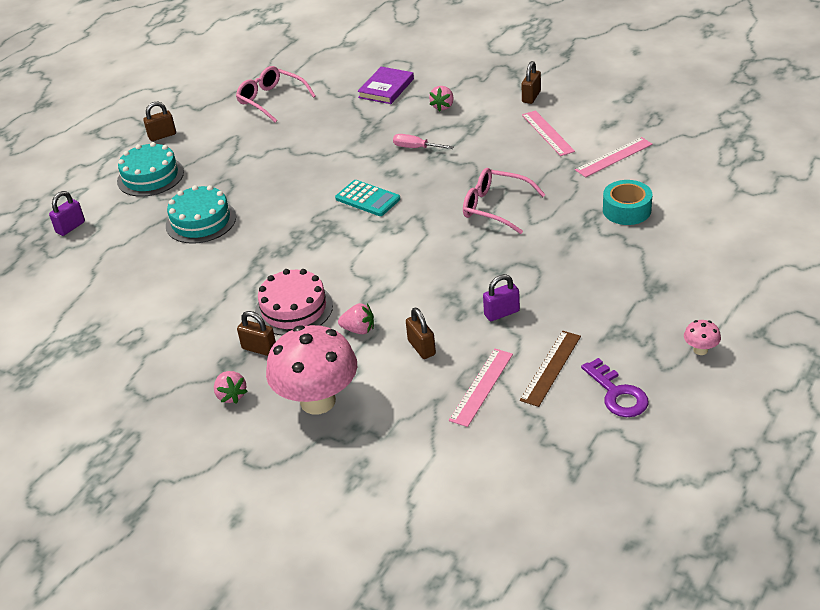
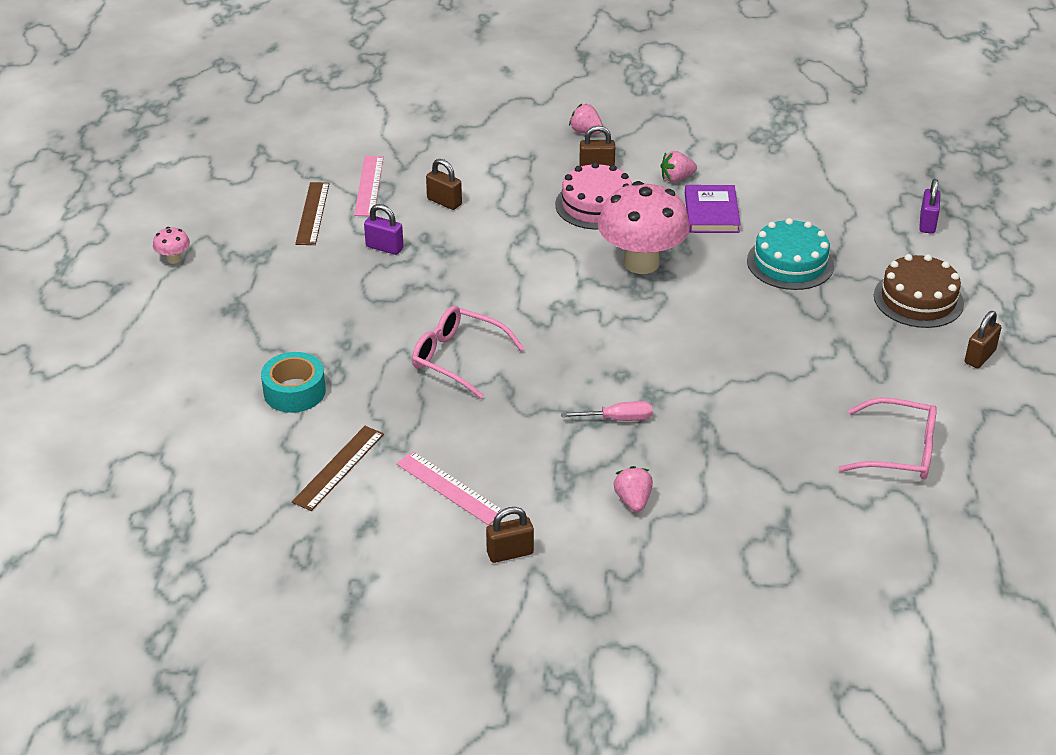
camera: 150 degrees right, 0 degrees up
turquoise cake [117,142,184,197] -> brown cake [874,254,964,328]
pink mushroom [266,325,357,414] -> pink mushroom moved to [598,181,690,274]
turquoise calculator [335,180,400,216] -> none
pink strawberry [338,303,374,334] -> pink strawberry moved to [660,151,697,182]
purple book [357,67,414,104] -> purple book moved to [685,185,741,233]
pink glasses [463,168,546,234] -> pink glasses turned 150 degrees counterclockwise [412,306,525,399]
purple padlock [483,274,520,321] -> purple padlock turned 75 degrees clockwise [364,204,404,255]
brown padlock [522,61,541,104] -> brown padlock turned 75 degrees clockwise [486,507,534,563]
pink ruler [575,137,653,177] -> brown ruler [292,426,384,511]
purple key [581,358,649,417] -> none

